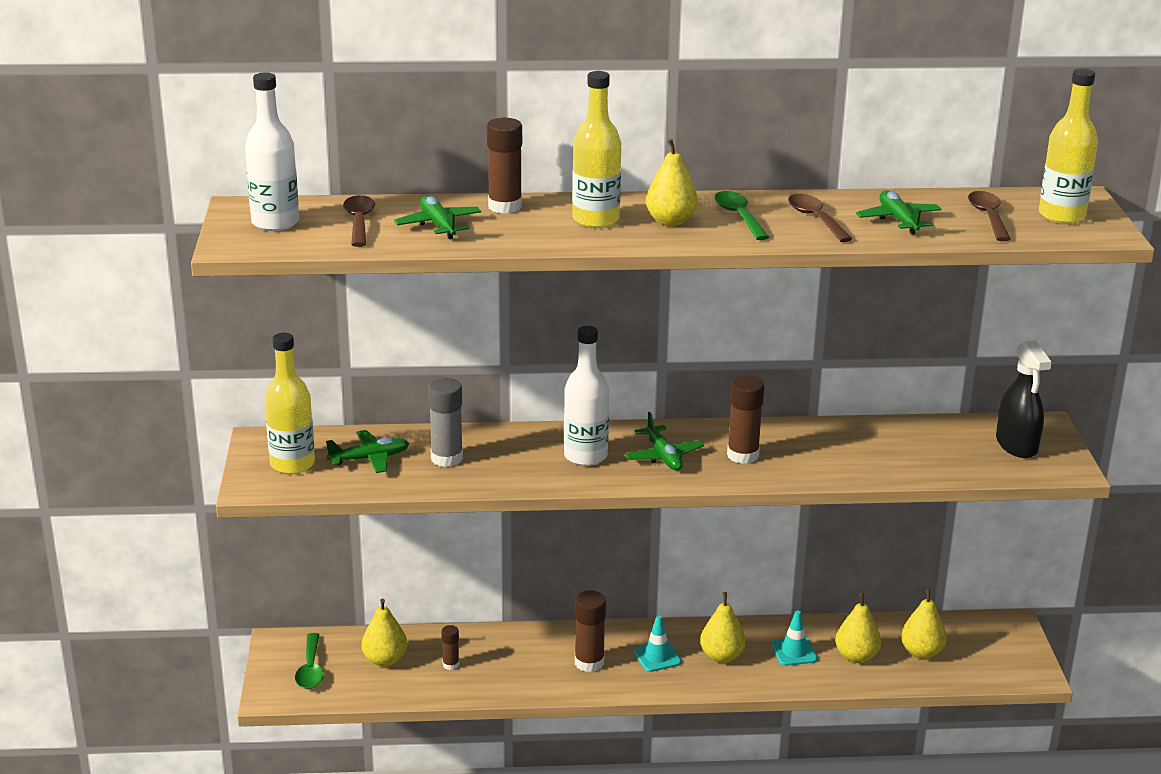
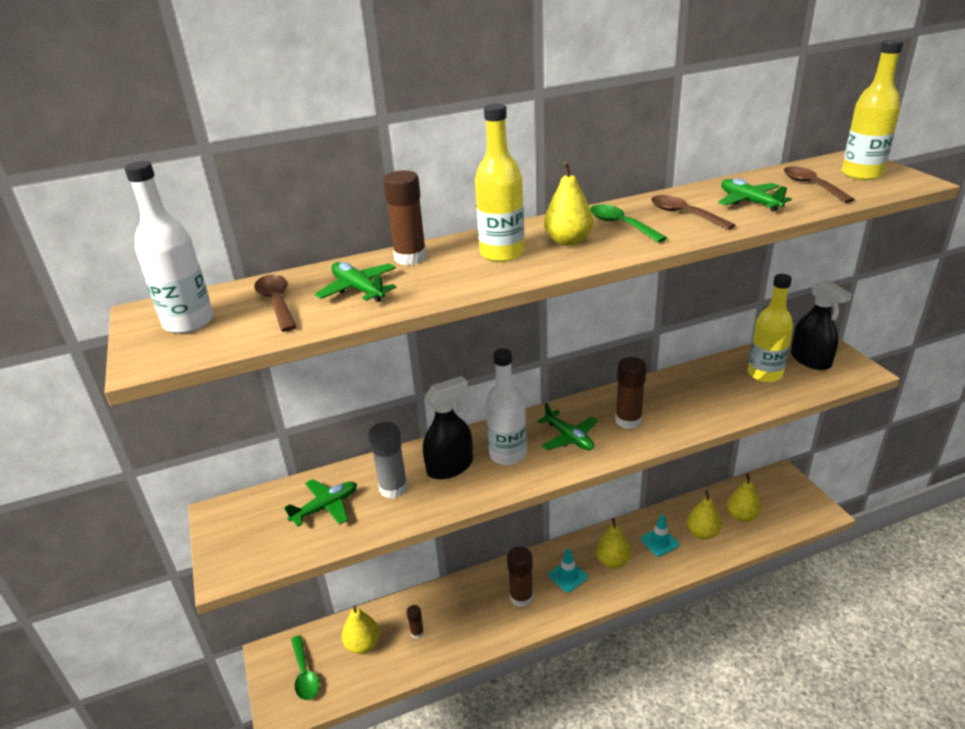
camera: 15 degrees left, 5 degrees up
yellow bottle [265,333,315,474] -> yellow bottle moved to [748,274,793,382]
none -> black spray bottle [423,376,473,480]

